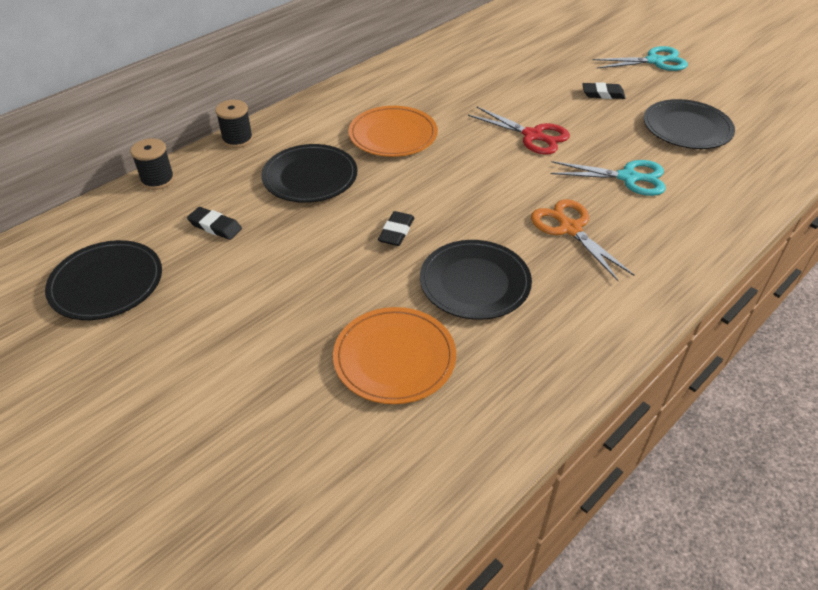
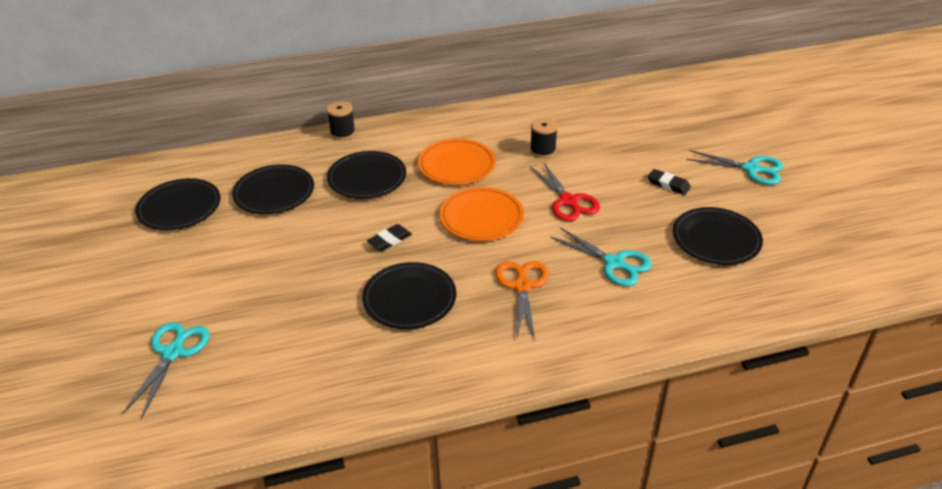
camera: 30 degrees right, 5 degrees down
black spool [131,138,174,190] -> black spool moved to [530,118,558,158]
black eraser [187,207,242,240] -> black plate [232,164,314,214]
orange plate [333,307,456,404] -> orange plate moved to [440,187,524,241]
none -> turquoise scissors [122,322,210,418]

